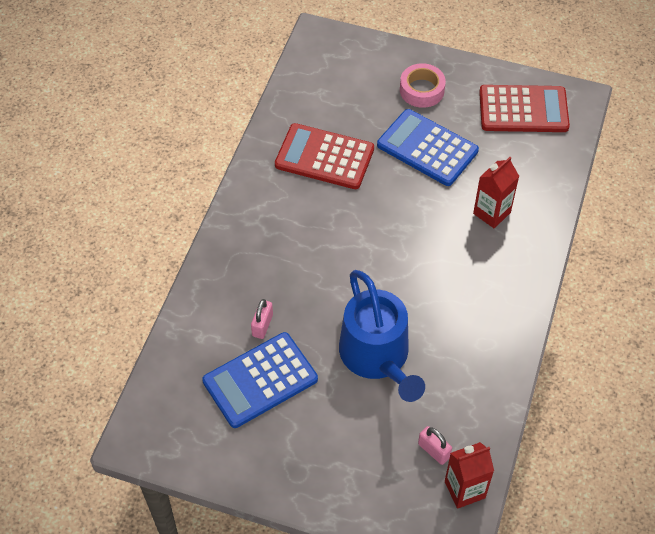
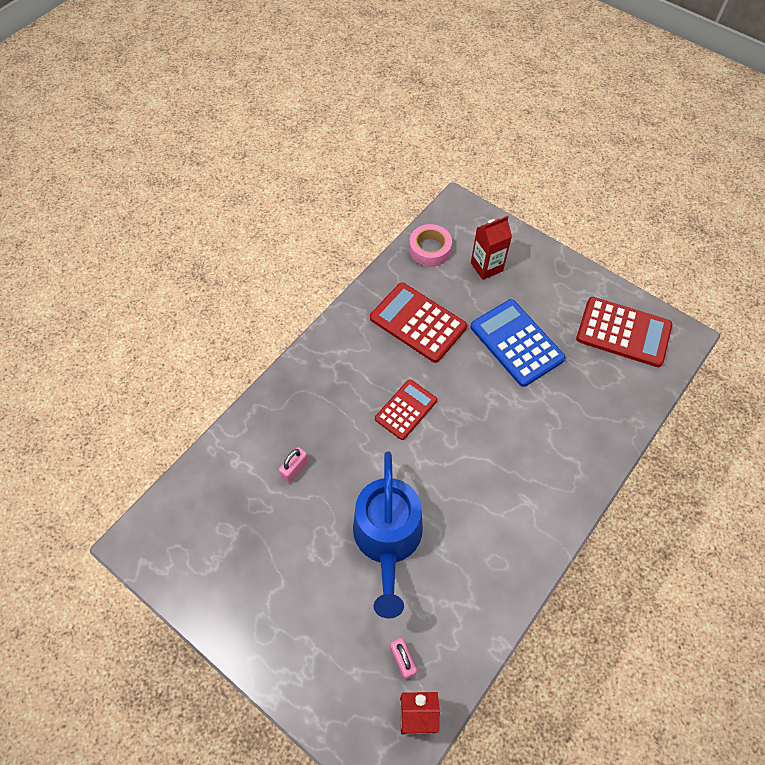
camera: 20 degrees right, 5 degrees up
blue calculator [202,332,318,428] -> none
pink tape [400,63,446,108] -> pink tape moved to [409,224,452,267]
red carton [473,157,519,228] -> red carton moved to [471,216,512,280]
none -> red calculator [375,379,437,440]

